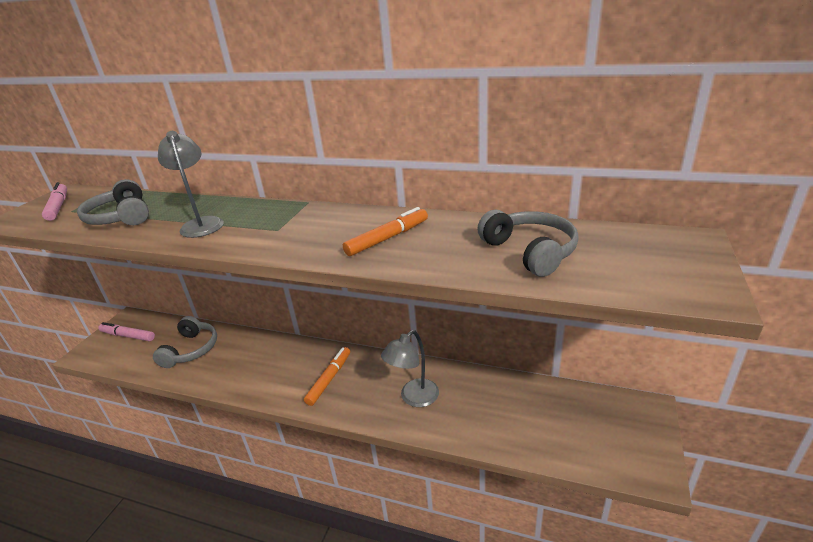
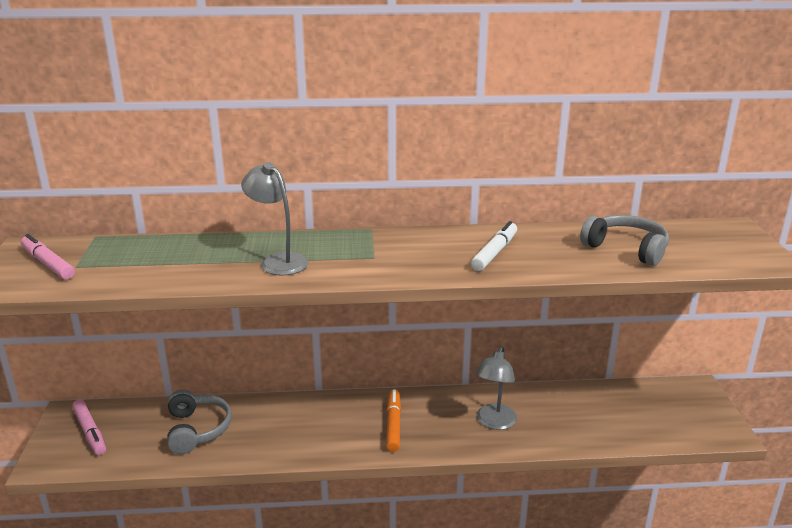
camera: 25 degrees left, 5 degrees down
grey headphones [77,179,149,225] -> none
pink marker [98,322,155,341] -> pink marker turned 120 degrees counterclockwise [72,399,106,455]
orange marker [343,207,428,256] -> white marker [471,221,517,271]

